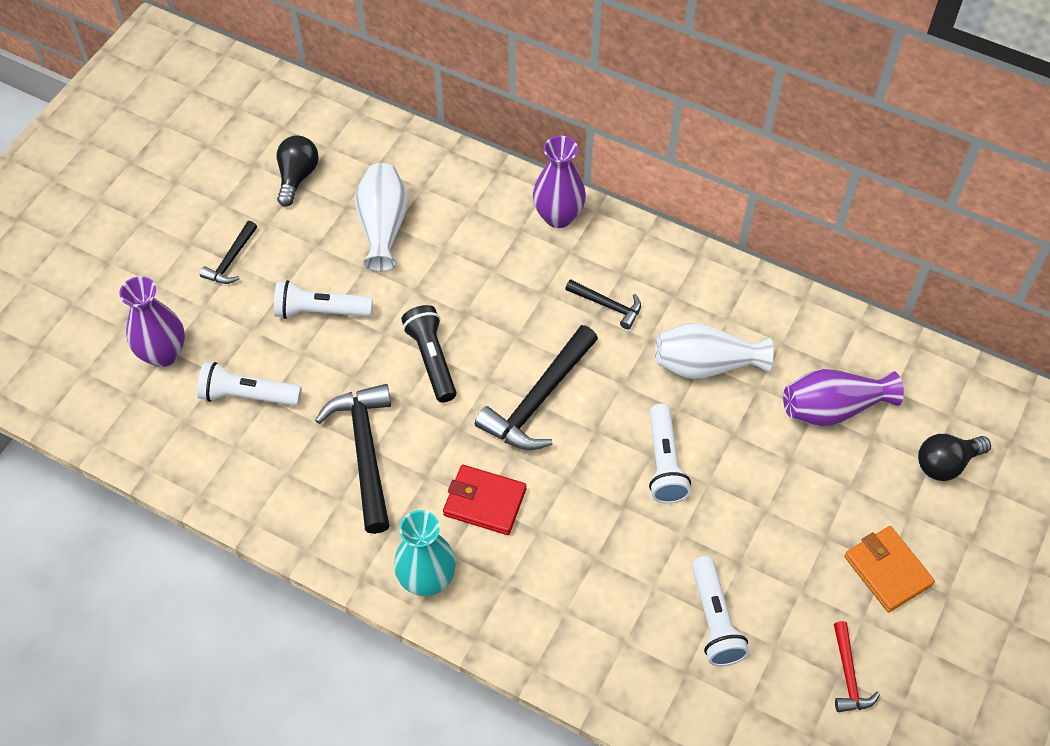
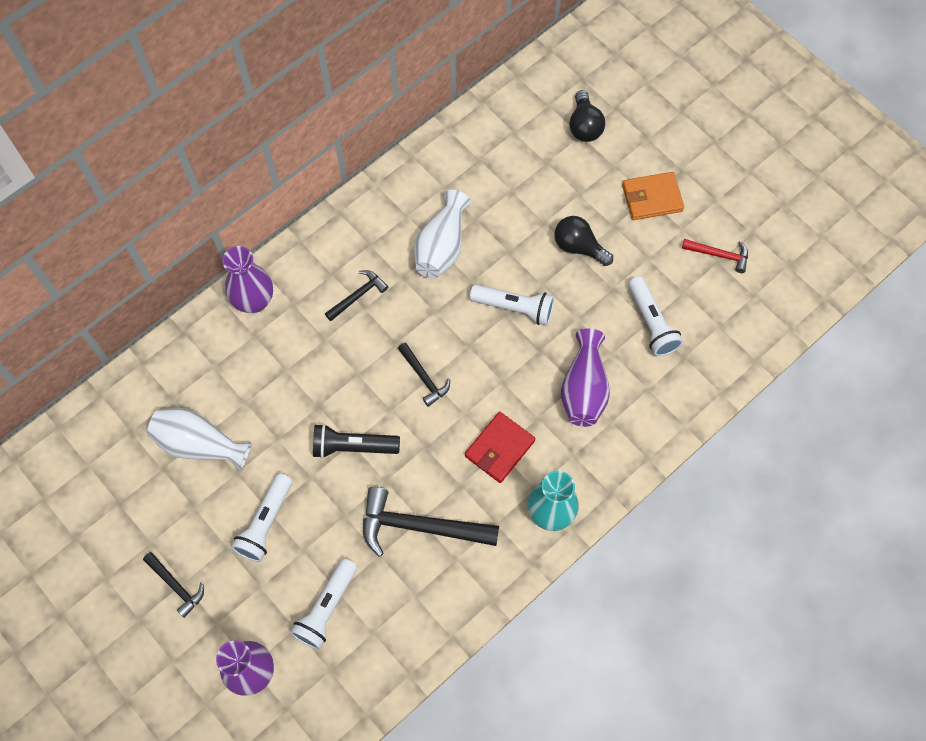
camera: 70 degrees left, 10 degrees up
black light bulb [276,135,319,207] -> black light bulb moved to [554,216,613,266]
black hammer [475,325,598,450] -> black hammer [398,343,450,407], size x0.53
white flashlight [692,556,749,666] -> white flashlight turned 60 degrees clockwise [628,276,683,357]
purple vase [783,369,904,426] -> purple vase moved to [561,328,610,427]

